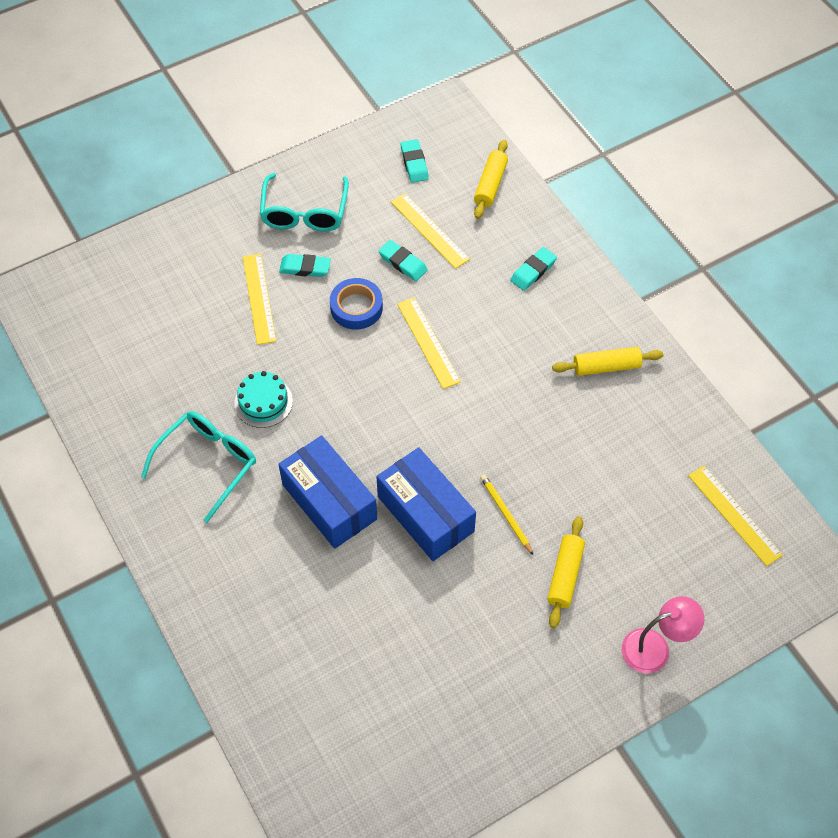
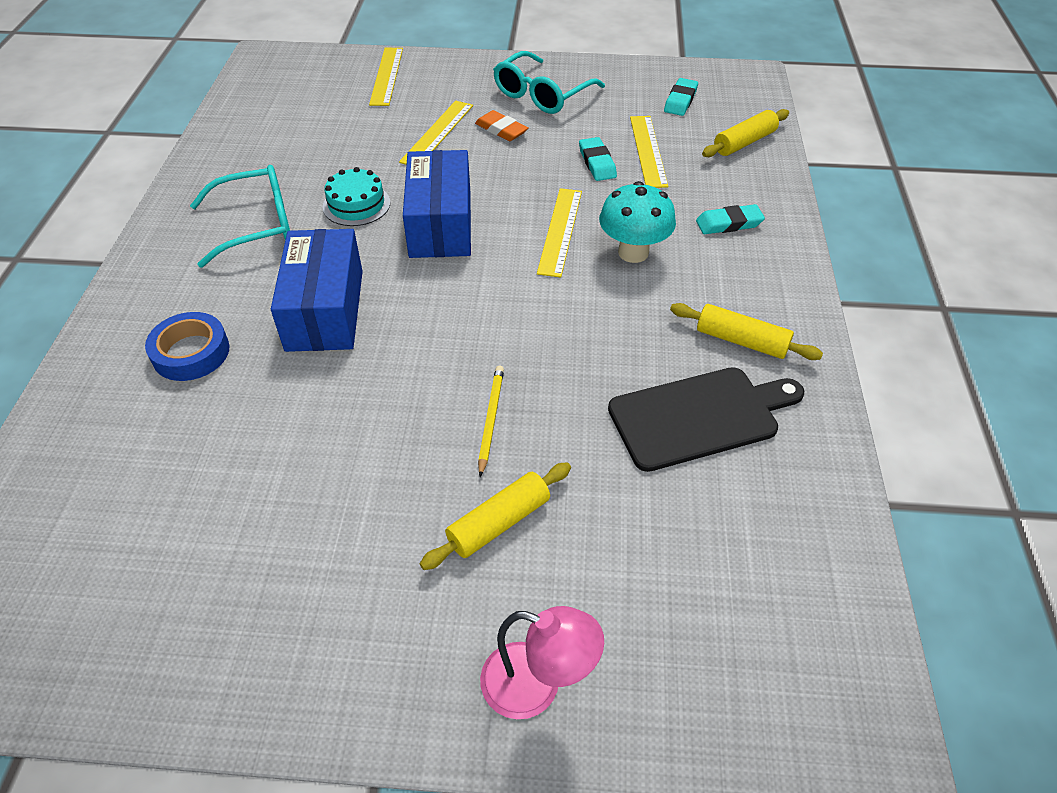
camera: 35 degrees right, 10 degrees down
turquoise eraser [279,254,331,277] -> orange eraser [475,110,528,141]
blue tape [330,278,383,330] -> blue tape moved to [145,312,230,381]
blue box [376,447,476,561] -> blue box moved to [403,150,471,258]
yellow ruler [688,466,783,566] -> yellow ruler moved to [369,48,403,106]
none -> turquoise mushroom [599,181,676,263]
none -> black cutting board [608,367,804,472]

